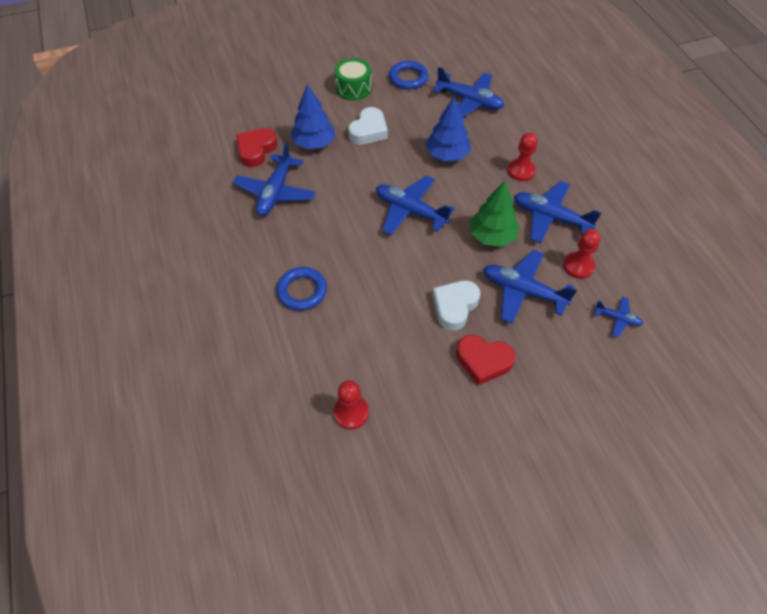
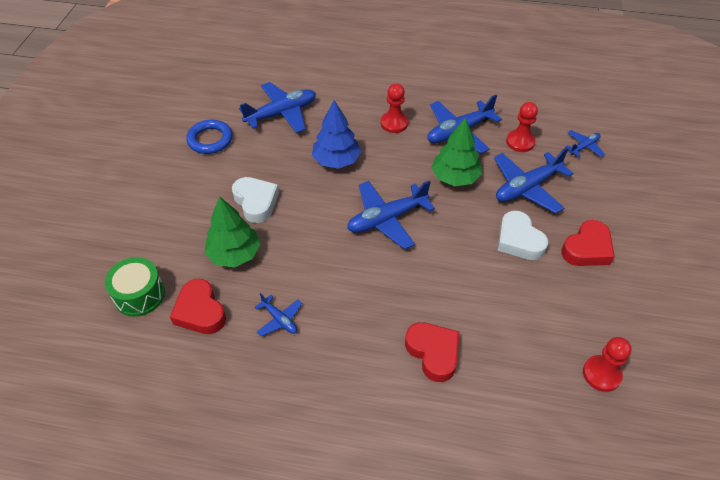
camera: 60 degrees left, 5 degrees down
blue plane [233,142,316,216] -> blue plane [255,293,302,336], size x0.52
blue ring [276,267,327,311] -> red heart [405,322,459,382]
blue tree [290,85,335,149] -> green tree [204,196,260,267]
green drum [334,58,372,100] -> green drum moved to [105,257,165,317]

